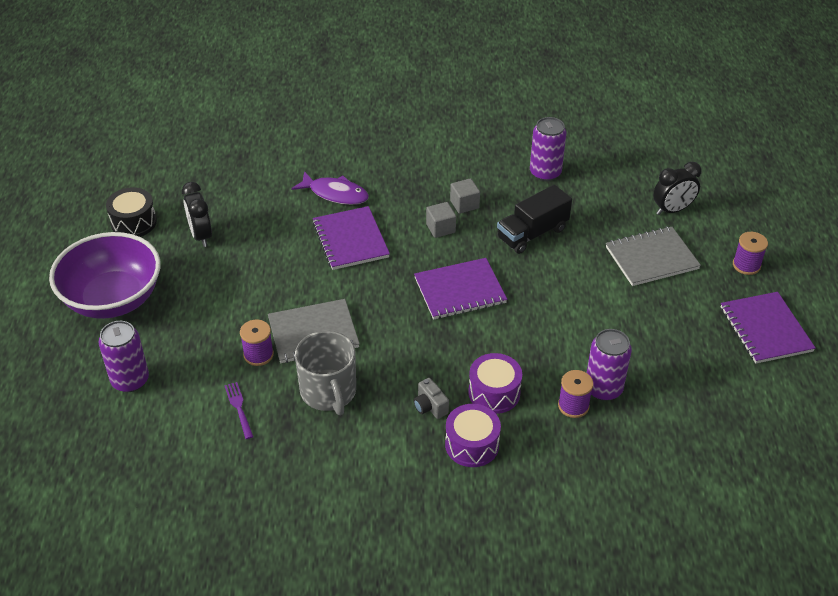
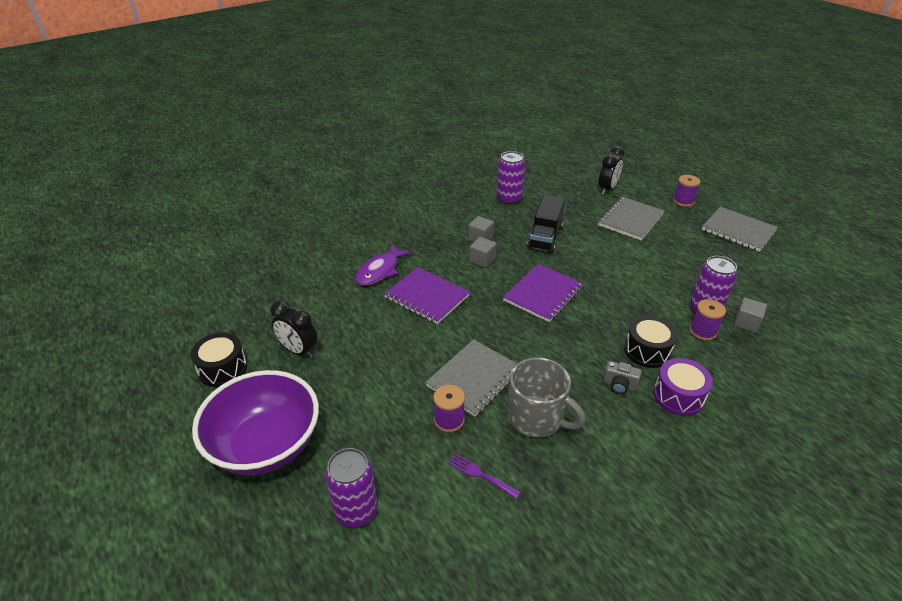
camera: 35 degrees left, 5 degrees down
purple fish [291,171,369,205] -> purple fish turned 135 degrees clockwise [355,244,412,285]
purple drum [468,353,522,414] -> black drum [624,315,678,368]
purple notebook [721,292,815,364] -> grey notebook [702,207,778,252]
none -> grey cube [733,297,767,333]

